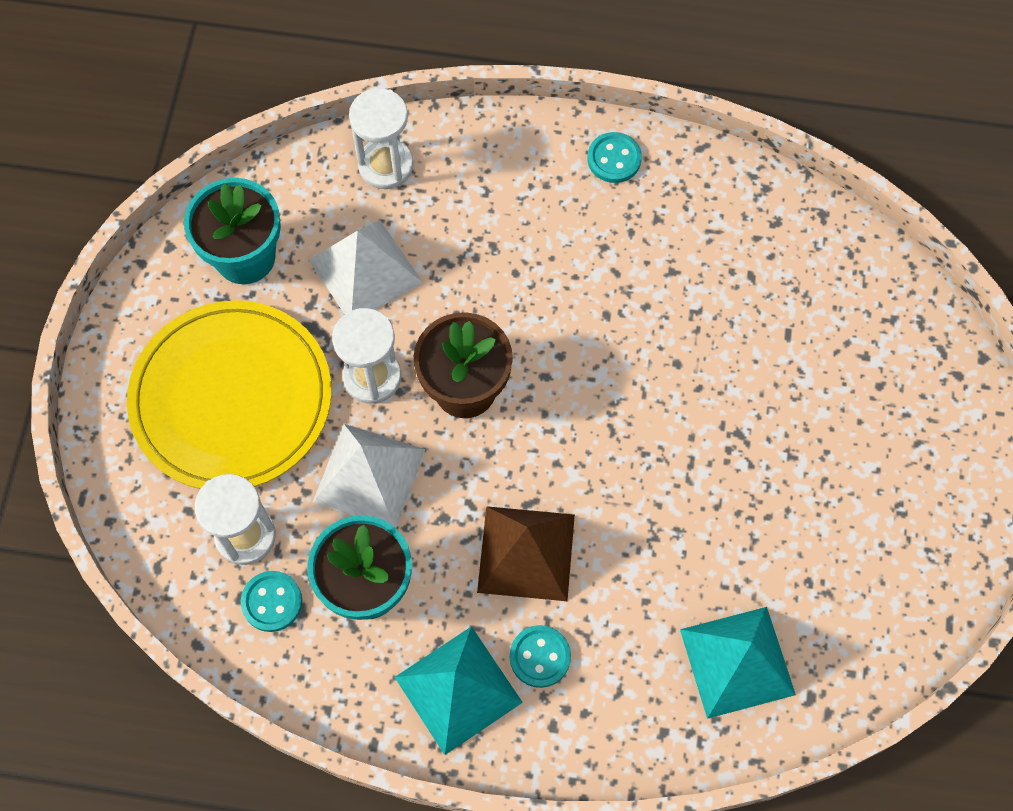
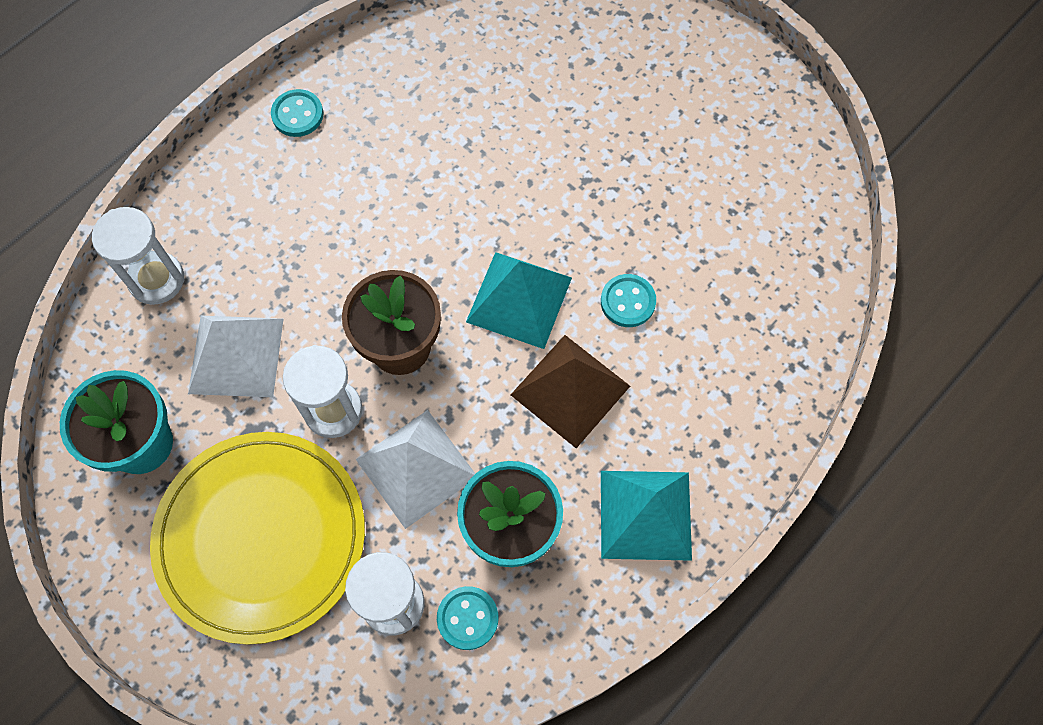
camera: 55 degrees left, 0 degrees up
turquoise button [510,625,571,688] -> turquoise button moved to [601,274,656,327]
turquoise pyramid [680,607,796,719] -> turquoise pyramid moved to [466,252,572,349]

